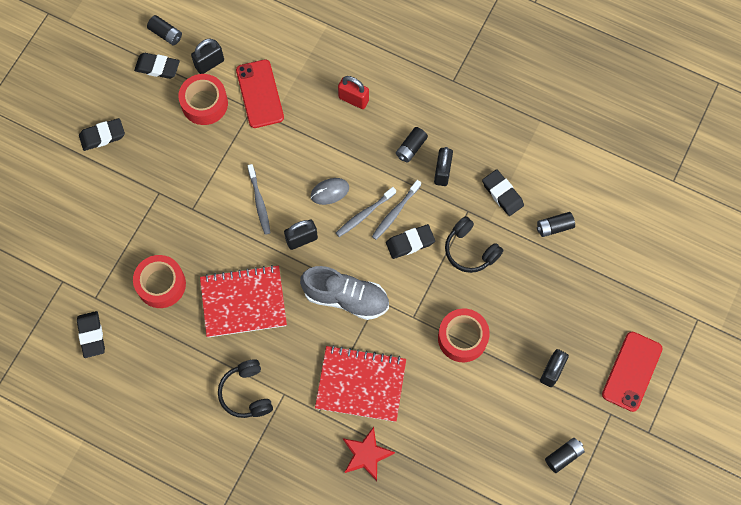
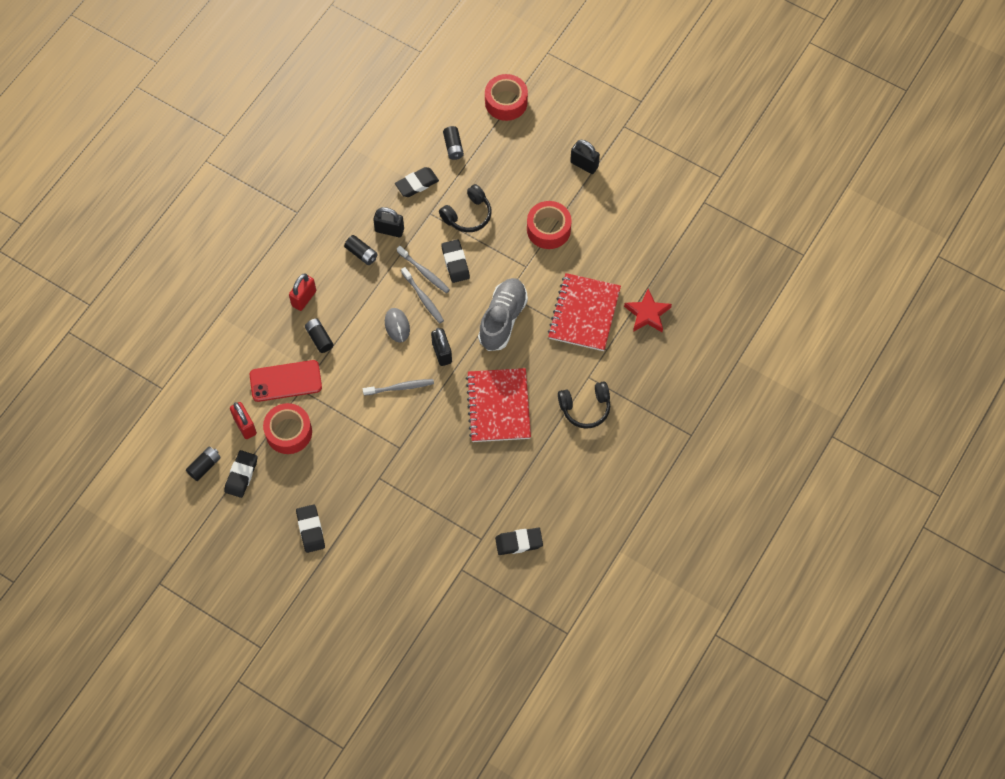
camera: 85 degrees left, 5 degrees down
red tape [133,255,186,308] -> red tape moved to [485,74,528,121]
black padlock [191,38,224,74] -> red padlock [230,402,257,439]
black battery [545,438,585,473] -> black battery moved to [305,318,334,353]
red phone [602,331,663,412] -> none

